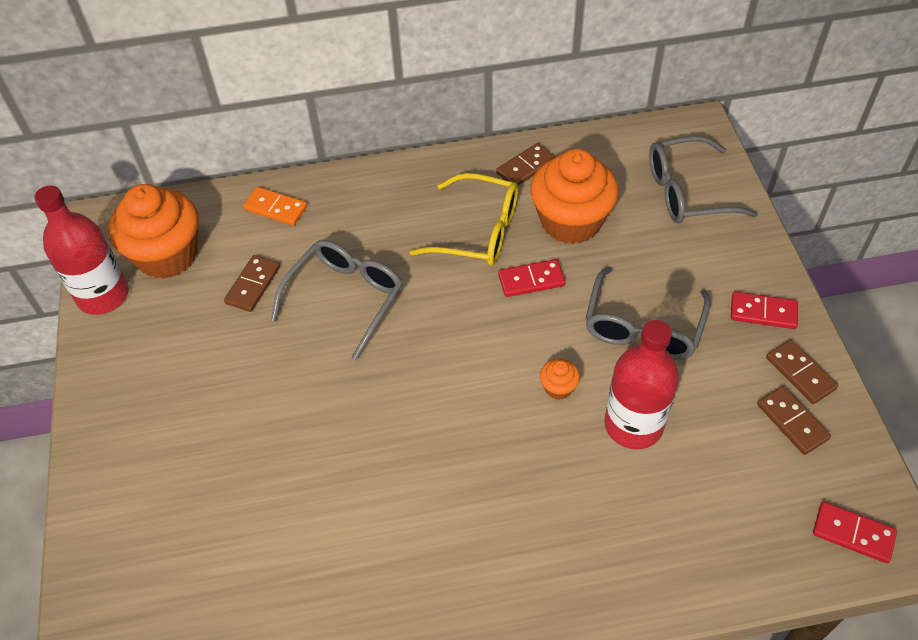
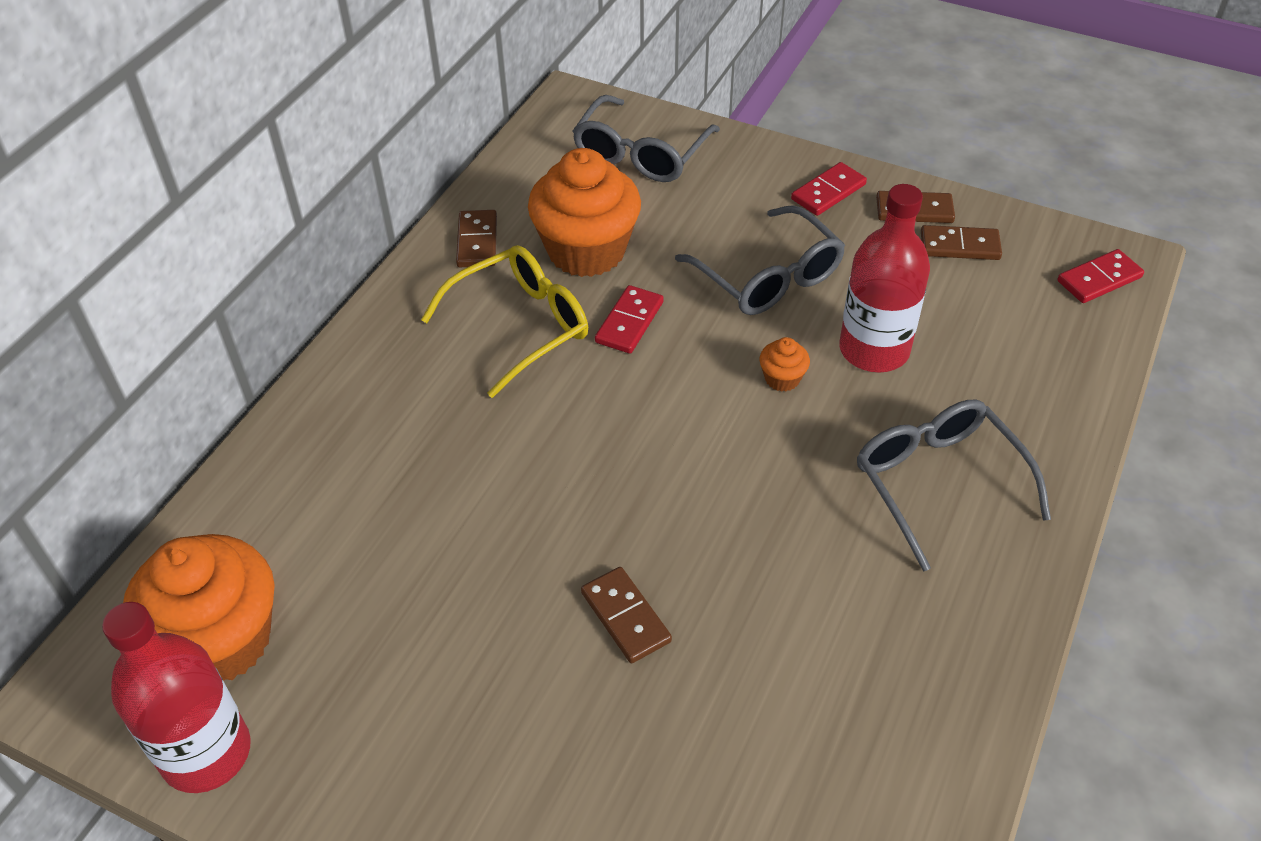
camera: 55 degrees left, 5 degrees down
brown domino [224,255,280,312] -> brown domino moved to [581,567,672,663]
orange domino [243,187,307,226] -> none
grey glasses [271,240,403,360] -> grey glasses moved to [857,399,1051,572]

